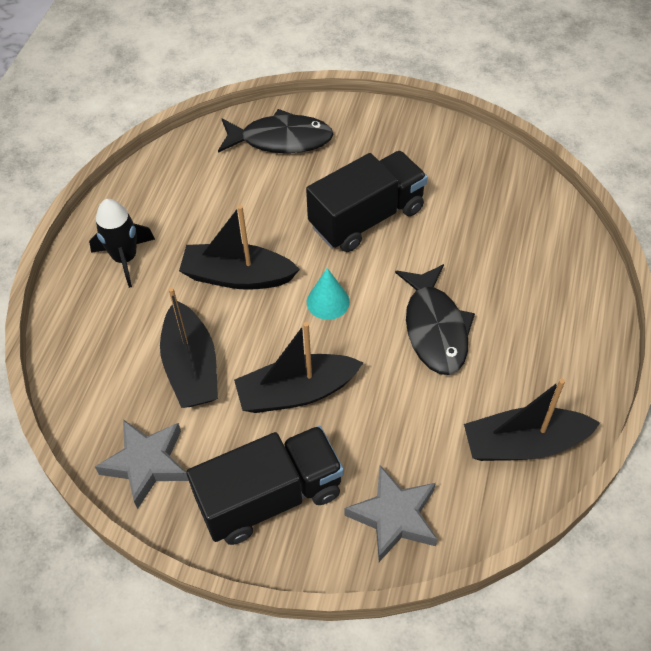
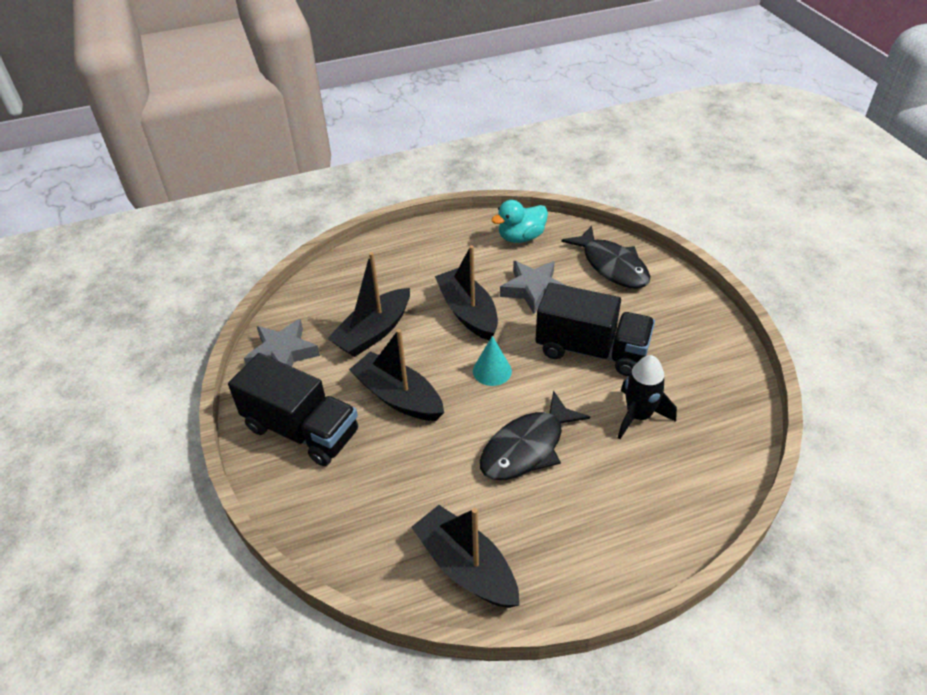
camera: 55 degrees right, 10 degrees down
black rocket [89,199,155,288] -> black rocket moved to [618,355,677,439]
grey star [345,466,437,562] -> grey star moved to [500,261,566,314]
none -> turquoise duck [491,200,548,243]

